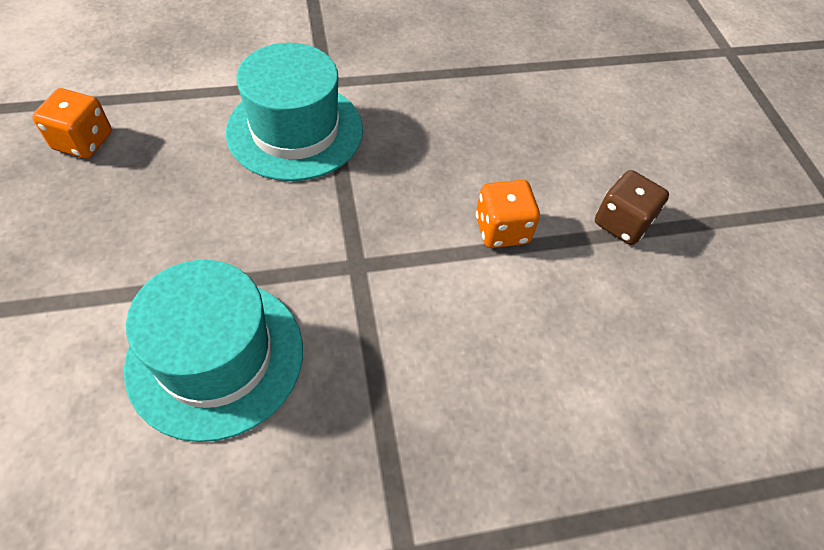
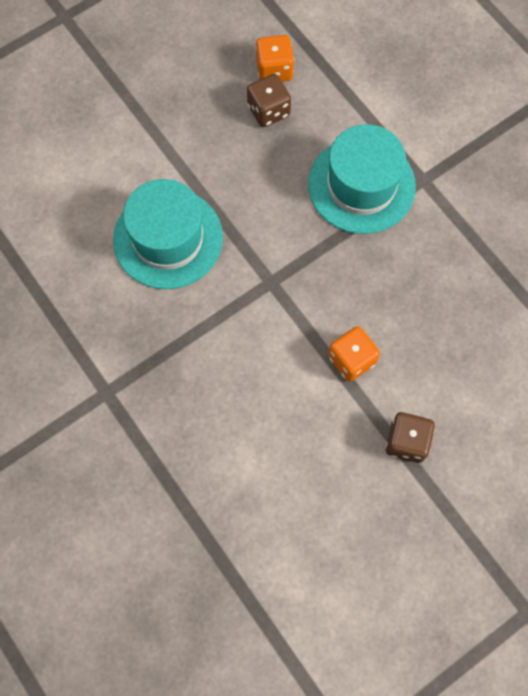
camera: 70 degrees right, 15 degrees up
none -> brown dice [247,74,291,127]

